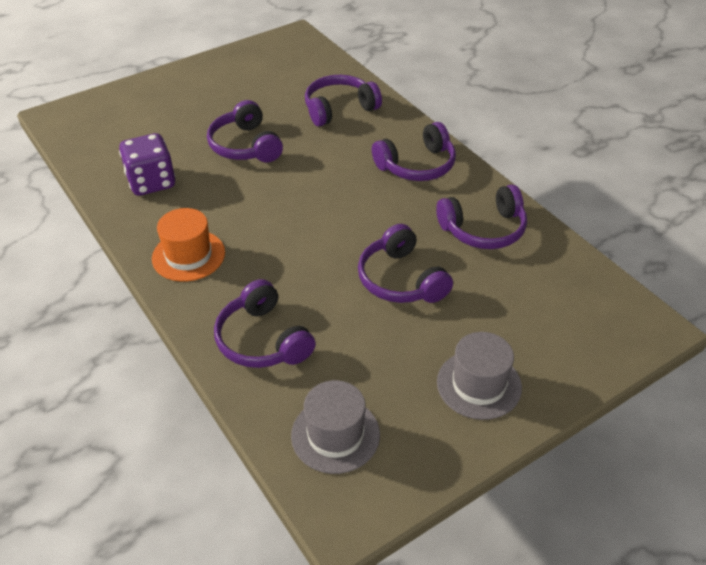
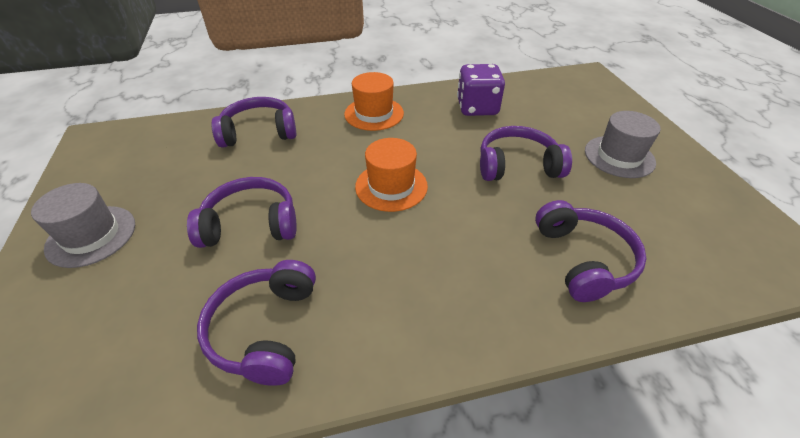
camera: 110 degrees right, 0 degrees up
grey hat [291,380,380,474] -> grey hat moved to [585,111,661,178]
purple headphones [372,122,456,181] -> none
none -> orange hat [355,138,428,212]

